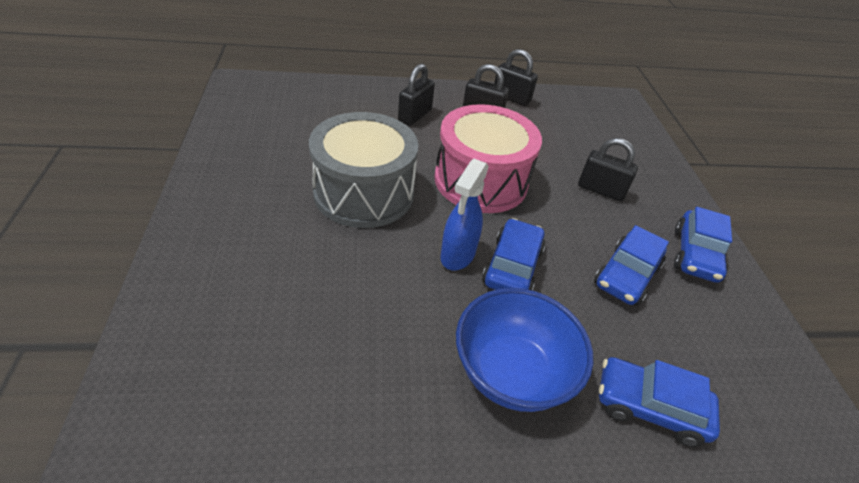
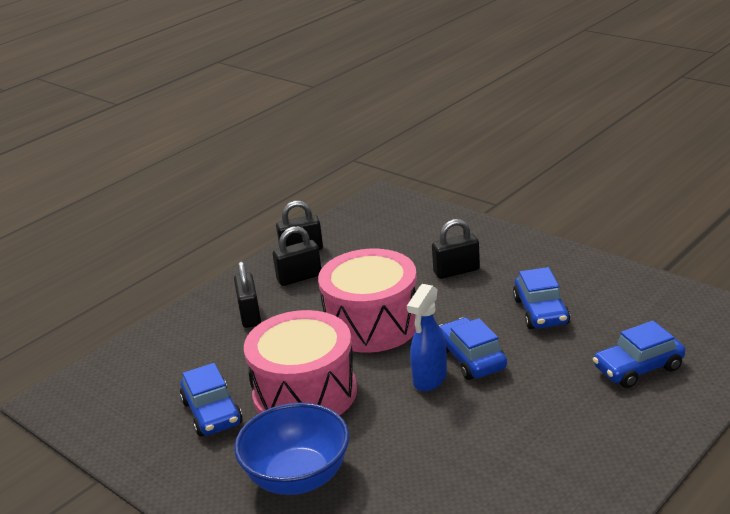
camera: 35 degrees left, 15 degrees down
grey drum [309,112,418,228] -> pink drum [244,310,357,415]
blue spray bottle [440,159,489,270] -> blue spray bottle turned 45 degrees clockwise [407,284,447,391]
blue bowl [456,288,593,412] -> blue bowl moved to [234,403,349,495]
blue car [674,207,732,283] -> blue car moved to [180,363,243,437]

